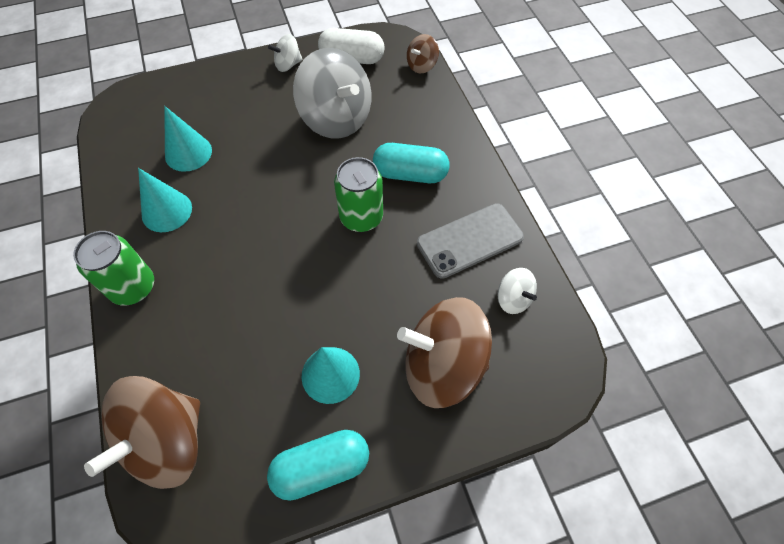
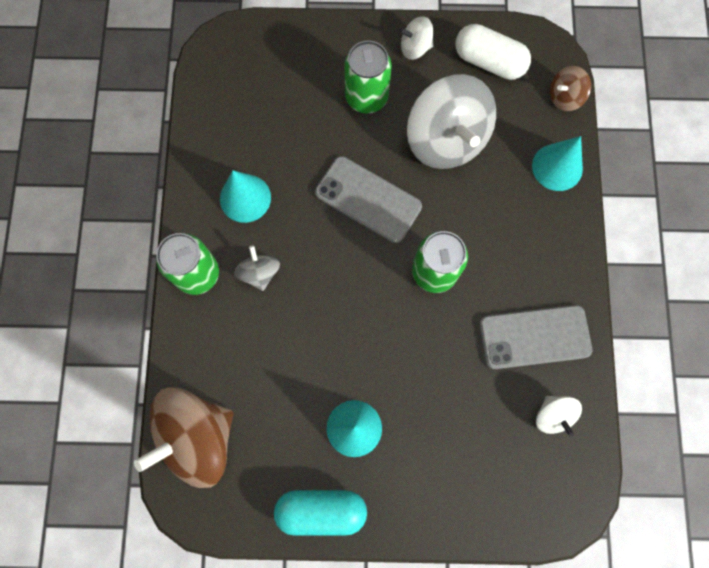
camera: 20 degrees right, 15 degrees up
turquoise cone [164,106,212,172] -> turquoise cone moved to [532,136,583,191]
turquoise capsule [373,143,450,183] -> none
brown spinning top [397,297,492,408] -> none
none -> grey spinning top [234,245,280,291]
none -> grey phone [315,156,422,243]
none -> green can [344,41,392,114]

